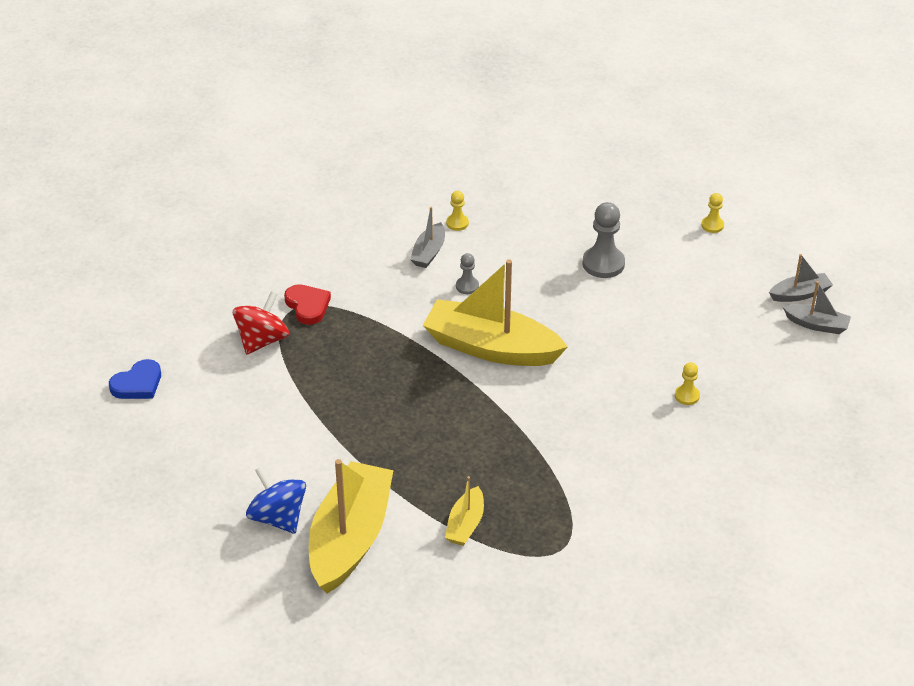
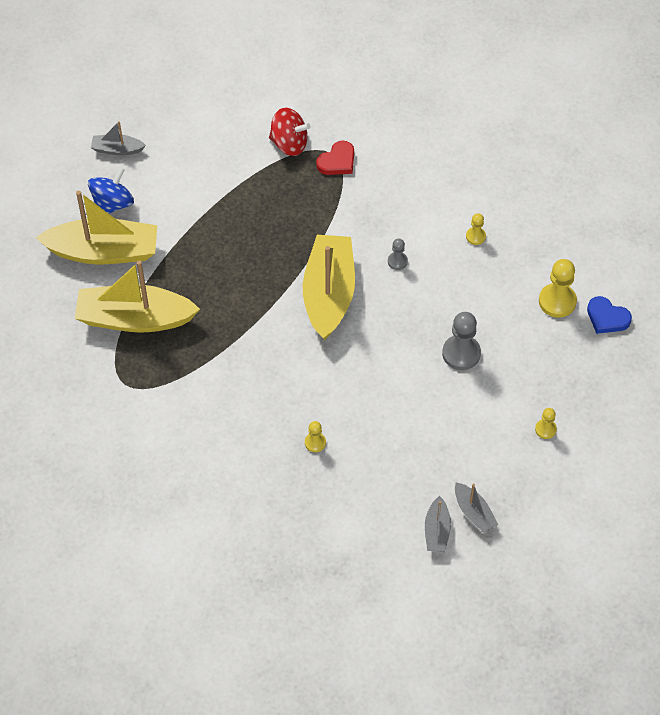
camera: 75 degrees right, 15 degrees up
blue heart [109,359,161,399] -> blue heart moved to [587,296,632,334]
grey boat [410,207,445,268] -> grey boat moved to [91,121,146,156]
yellow boat [445,476,484,546] -> yellow boat [75,260,200,333], size x2.13
none -> yellow pawn [539,259,577,318]

